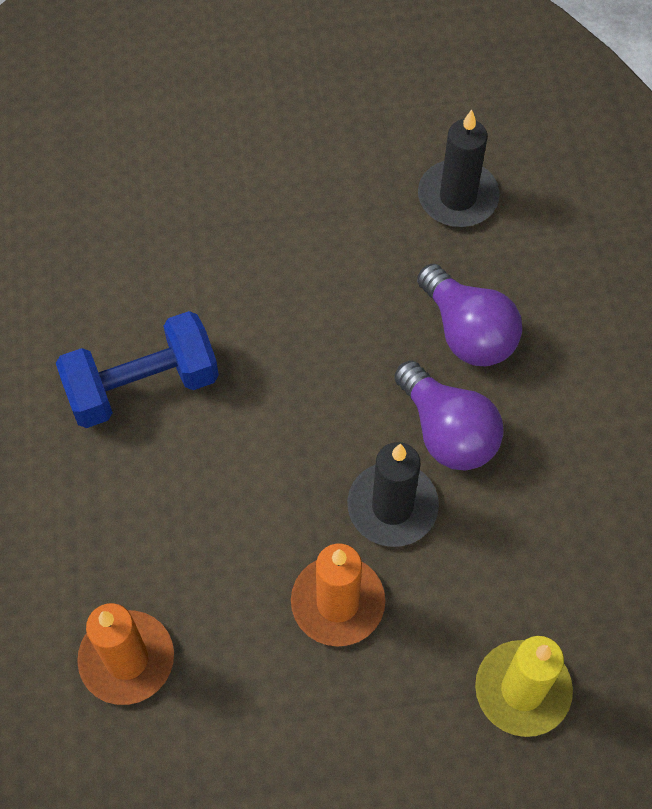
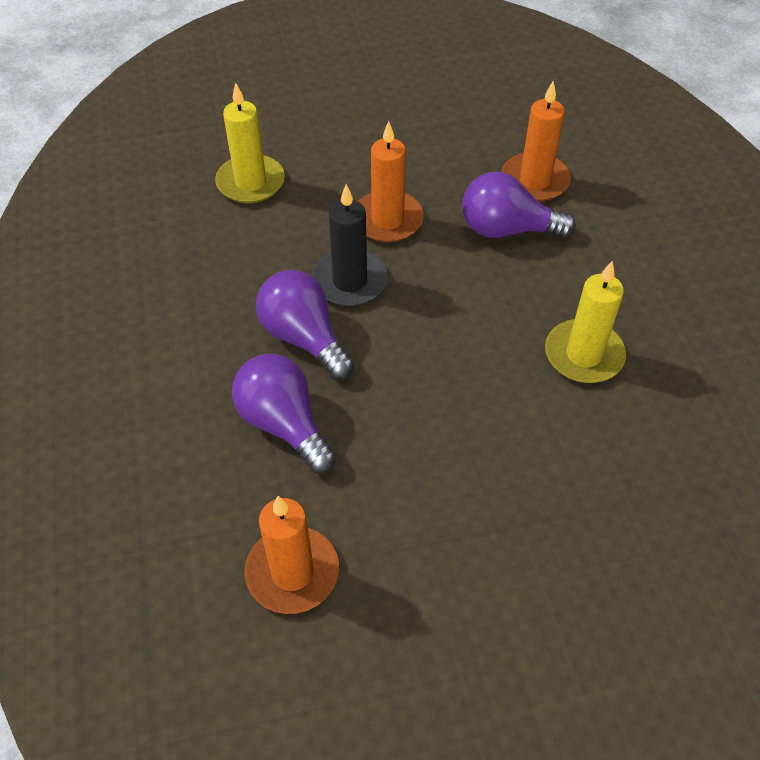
camera: 175 degrees right, 10 degrees down
blue dumbbell [56,311,219,428] -> yellow candle [545,261,626,383]
black candle [418,110,500,227] -> orange candle [244,496,339,614]
none -> purple light bulb [462,172,576,238]

